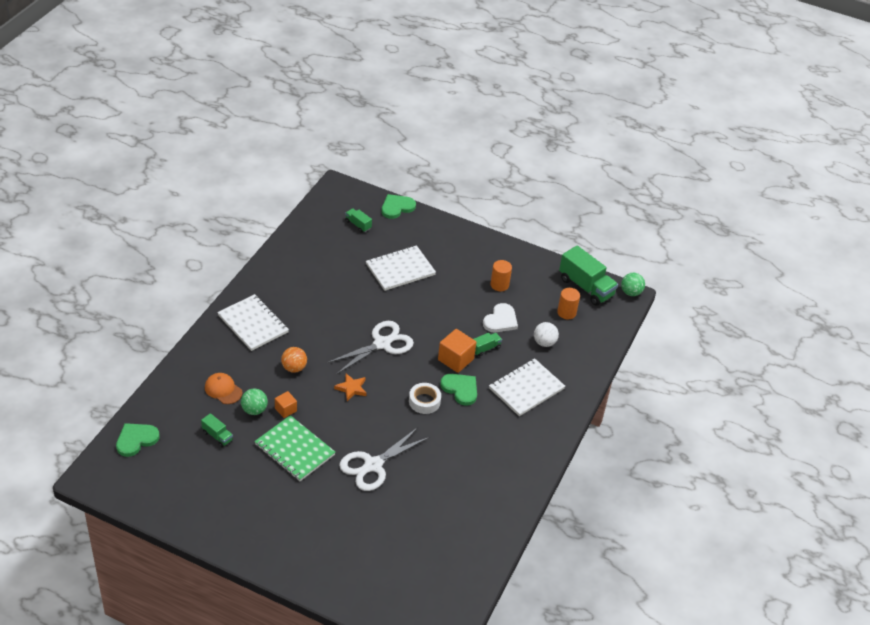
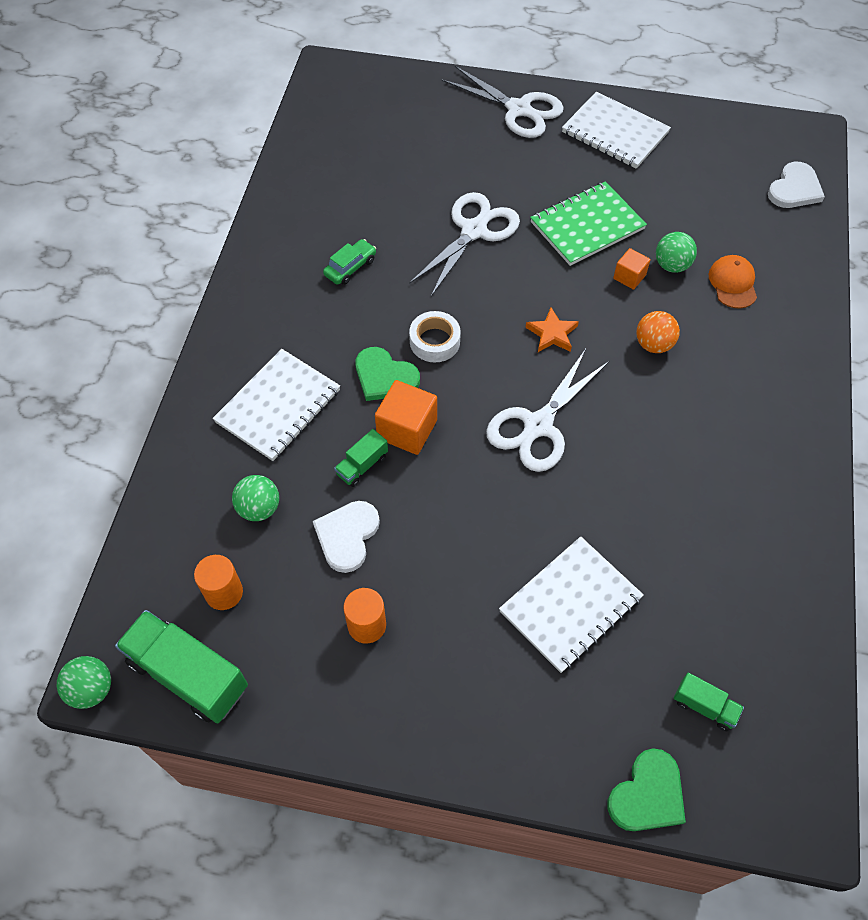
camera: 170 degrees right, 15 degrees up
green heart [116,423,159,457] -> white heart [768,162,825,208]
green truck [201,413,233,447] -> none
orange cap [205,373,242,404] -> orange cap turned 120 degrees counterclockwise [709,255,757,309]
white notebook [217,294,289,351] -> white notebook moved to [562,92,671,169]
green notebook [254,415,335,481] -> green notebook turned 60 degrees counterclockwise [530,181,647,266]
white ball [534,322,559,347] -> green ball [232,475,279,521]
none -> green car [323,239,376,285]
none -> white scissors [442,66,564,138]

